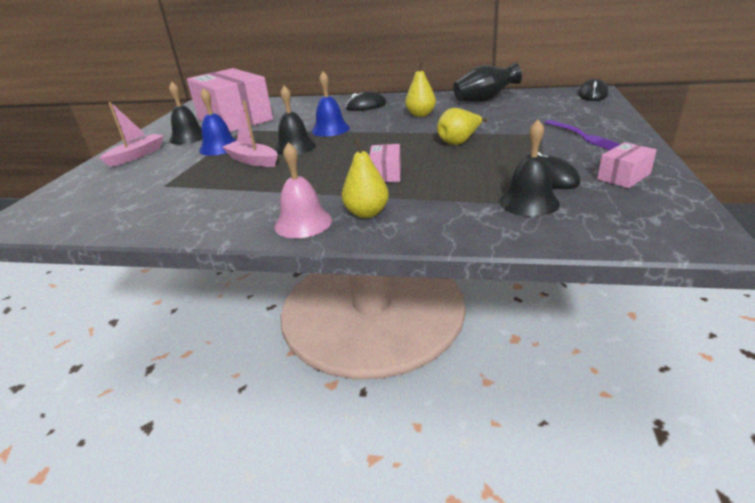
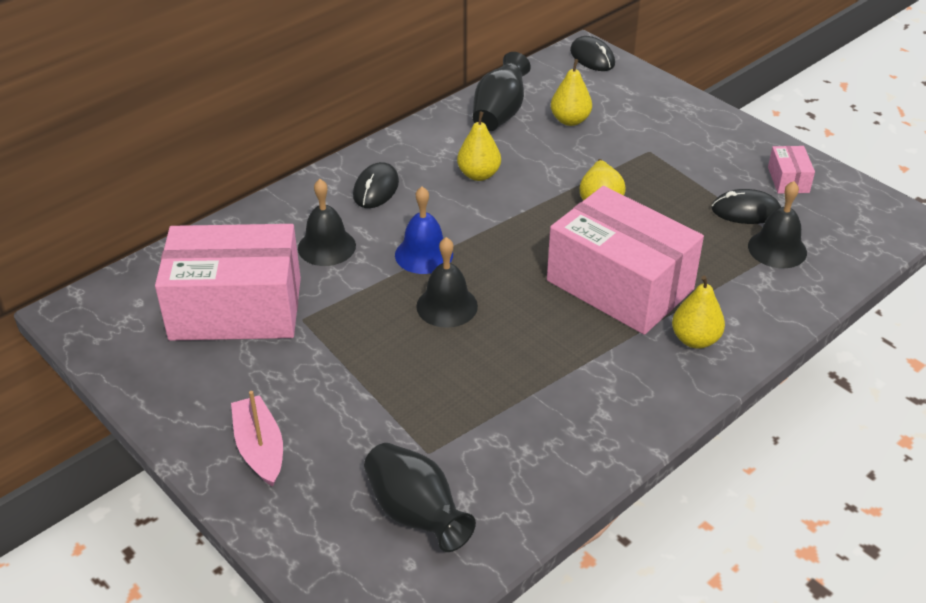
camera: 55 degrees left, 10 degrees up
black bell [169,82,202,144] -> black bell moved to [298,179,356,266]
blue bell [199,88,236,156] -> none
pink boat [222,101,277,167] -> none
pink bell [275,142,332,238] -> none
pink box [369,144,401,182] -> pink box [547,186,704,335], size x2.45
purple fork [545,120,620,150] -> none
none -> black vase [364,443,476,552]
none -> yellow pear [551,59,592,126]

